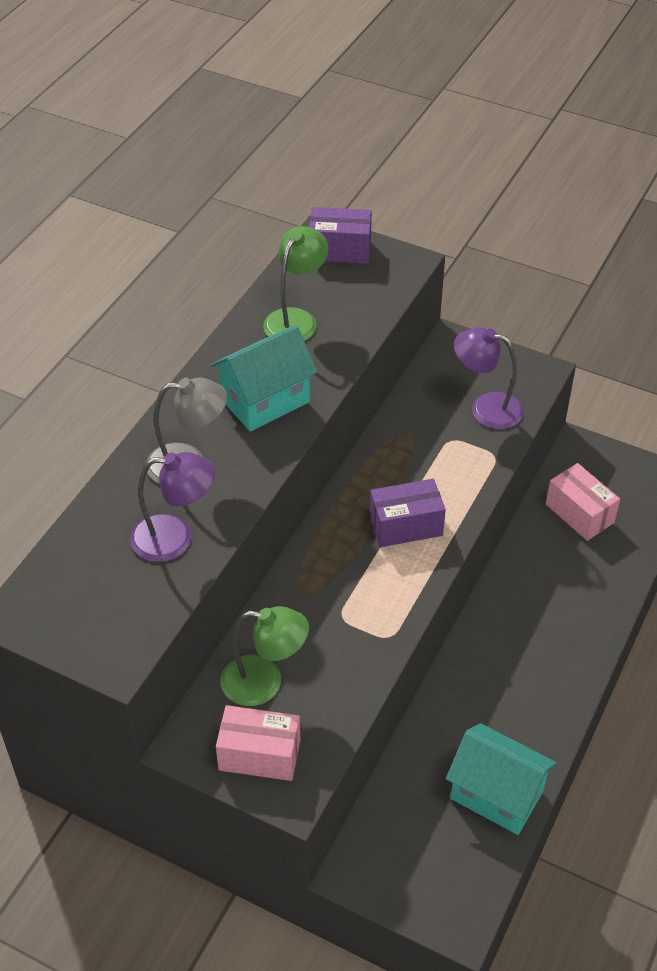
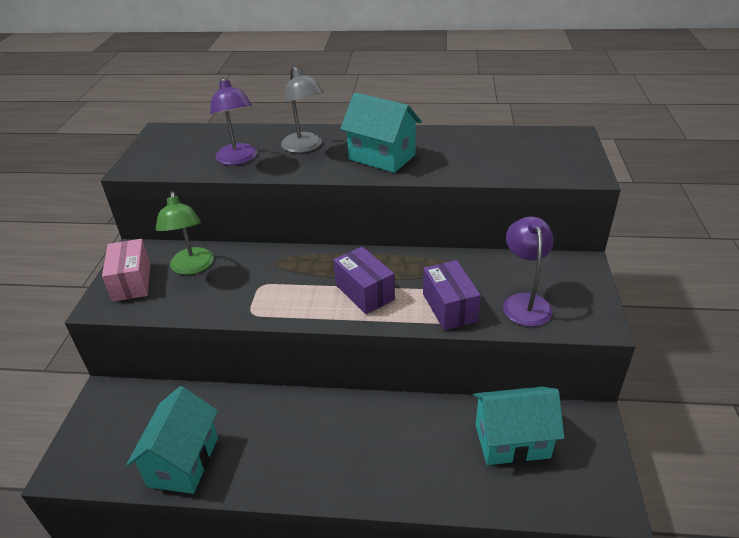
camera: 70 degrees right, 10 degrees down
green lamp [263,226,328,341] -> none
purple box [309,207,372,264] -> purple box moved to [423,260,481,330]
pink box [546,463,620,541] -> turquoise house [473,386,564,465]

